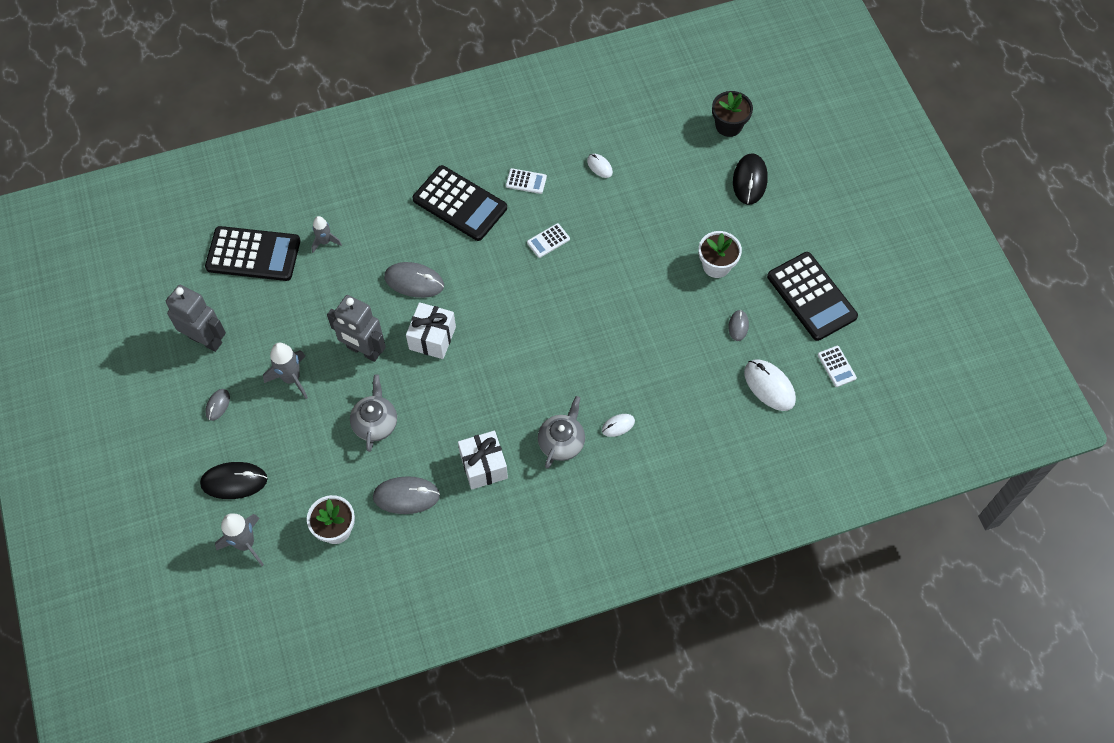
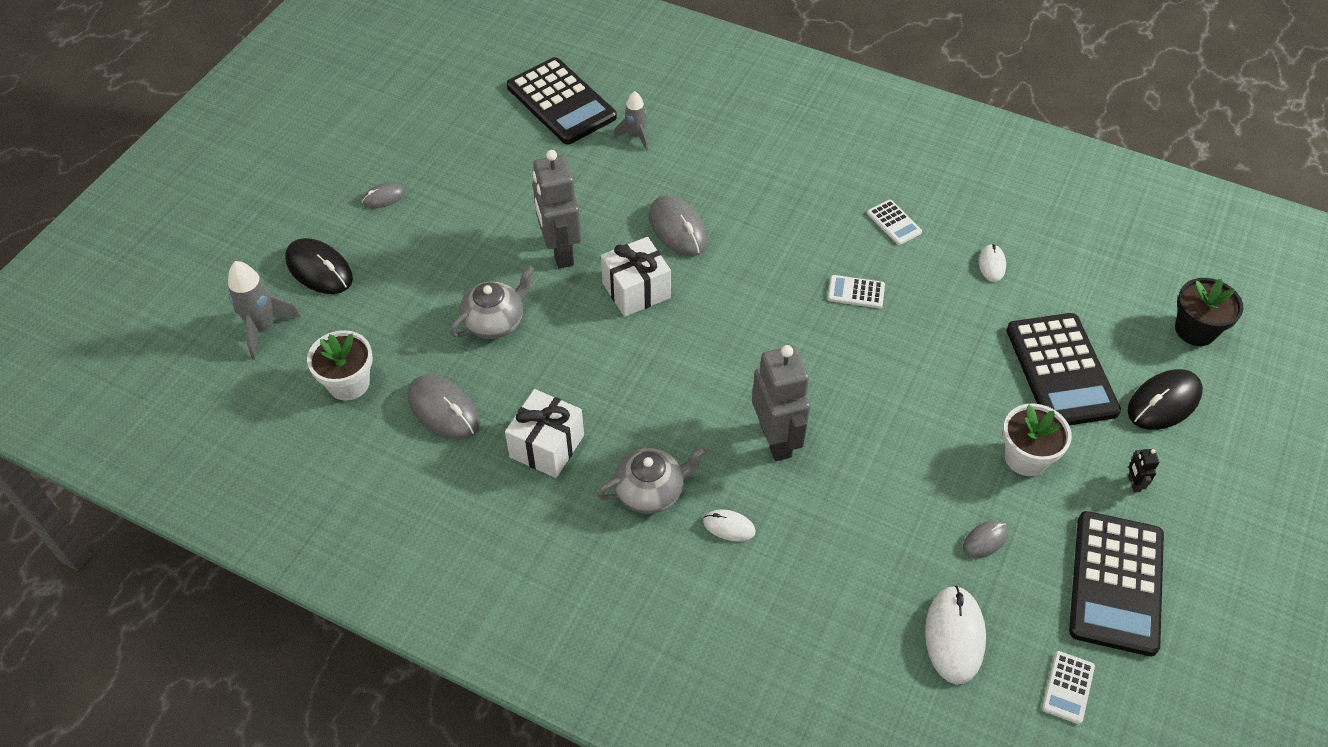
camera: 45 degrees right, 10 degrees down
grey robot [166,285,226,352] -> grey robot moved to [752,345,810,461]
grey rocket [263,343,308,399] -> none
black calculator [413,165,507,241] -> black calculator moved to [1007,313,1121,425]
none -> black robot [1128,449,1159,492]

